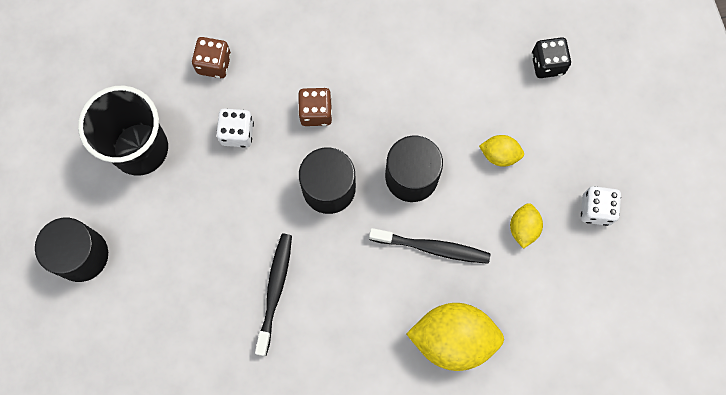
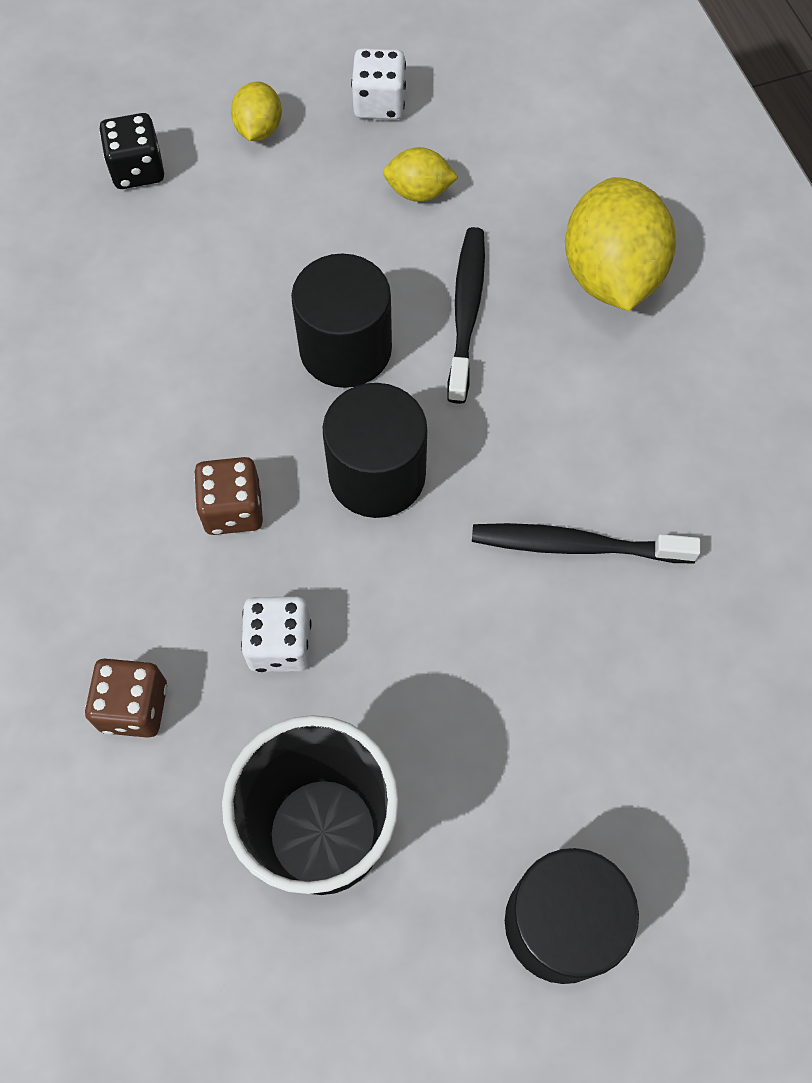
camera: 95 degrees left, 10 degrees down
yellow lemon [479,135,524,167] -> yellow lemon moved to [231,82,282,141]

